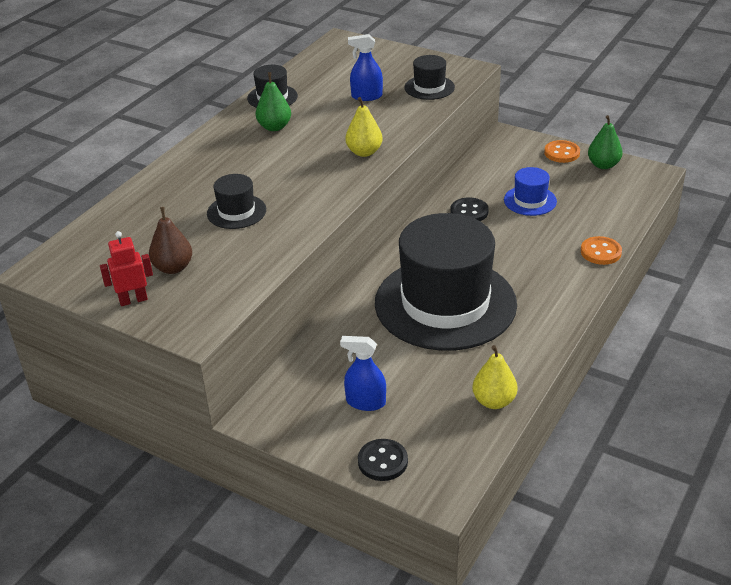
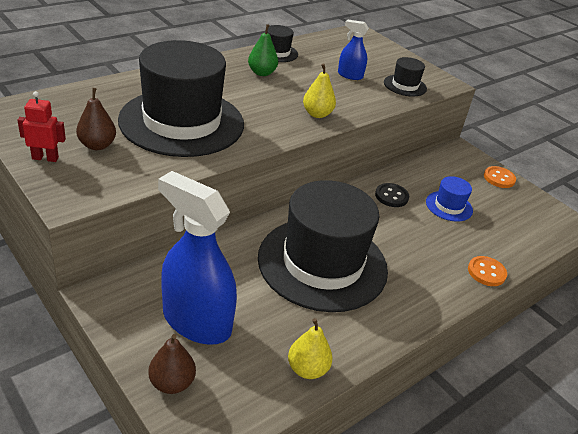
camera: 15 degrees right, 0 degrees up
black hat [207,174,266,229] -> black hat [118,40,244,157], size x2.39
blue spray bottle [340,336,386,411] -> blue spray bottle [158,171,237,345], size x2.07
black button [358,439,408,481] -> brown pear [148,334,196,394]
green pear [588,115,623,169] -> none

